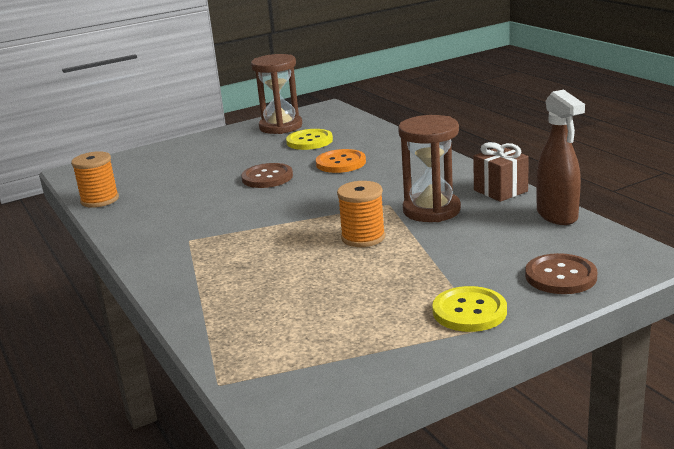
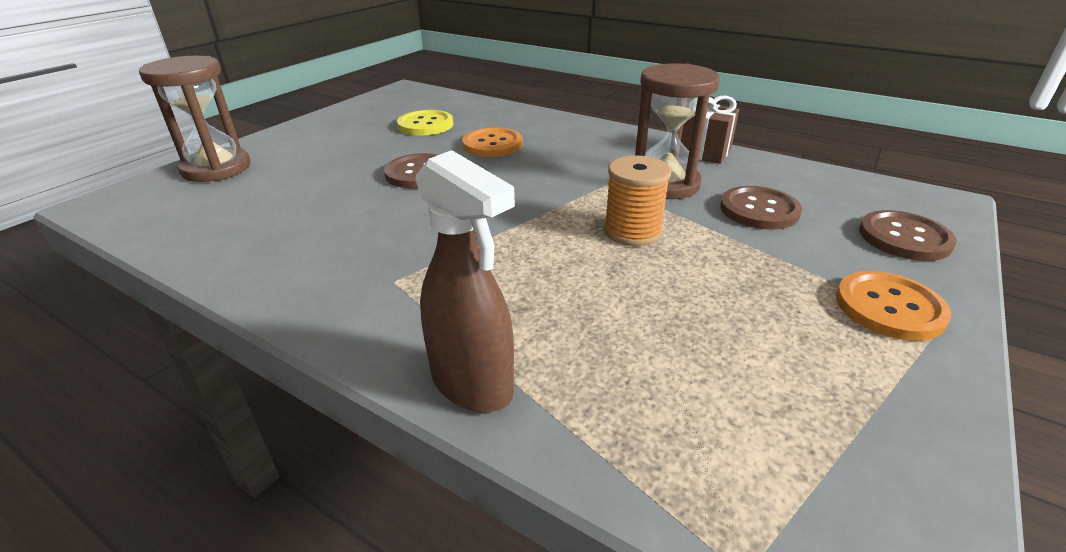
camera: 30 degrees left, 10 degrees up
orange spool [71,151,119,208] -> none
brown hourglass [251,54,302,134] -> brown hourglass moved to [139,56,250,182]
yellow button [432,286,507,332] -> orange button [836,271,951,341]
brown spray bottle [536,90,585,225] -> brown spray bottle moved to [416,150,515,412]
none -> brown button [720,186,802,230]

